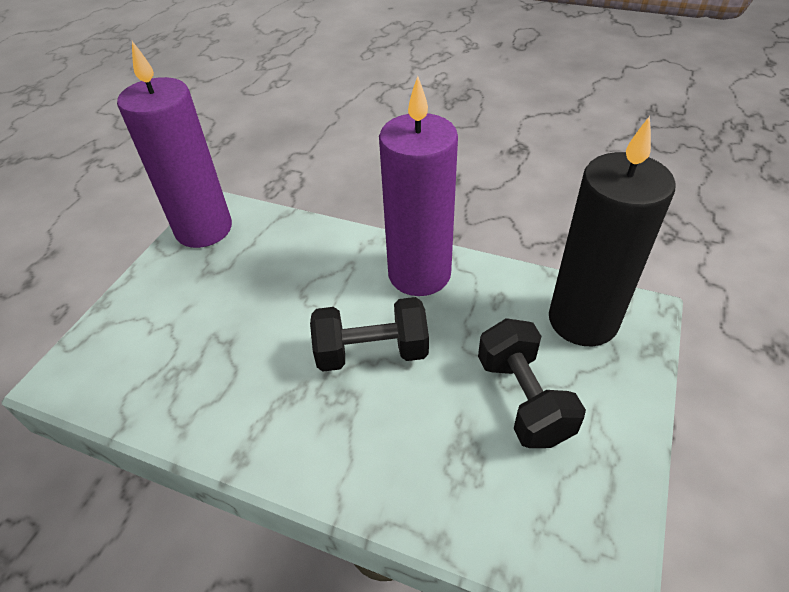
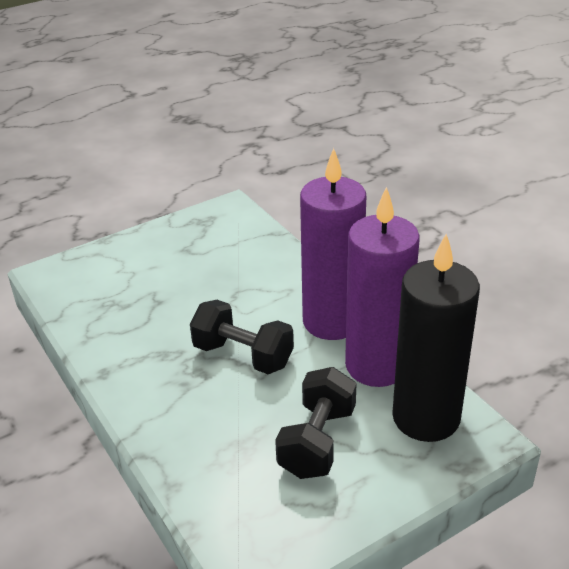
camera: 35 degrees right, 10 degrees down
purple candle [117,41,232,248] -> purple candle moved to [345,187,420,387]

